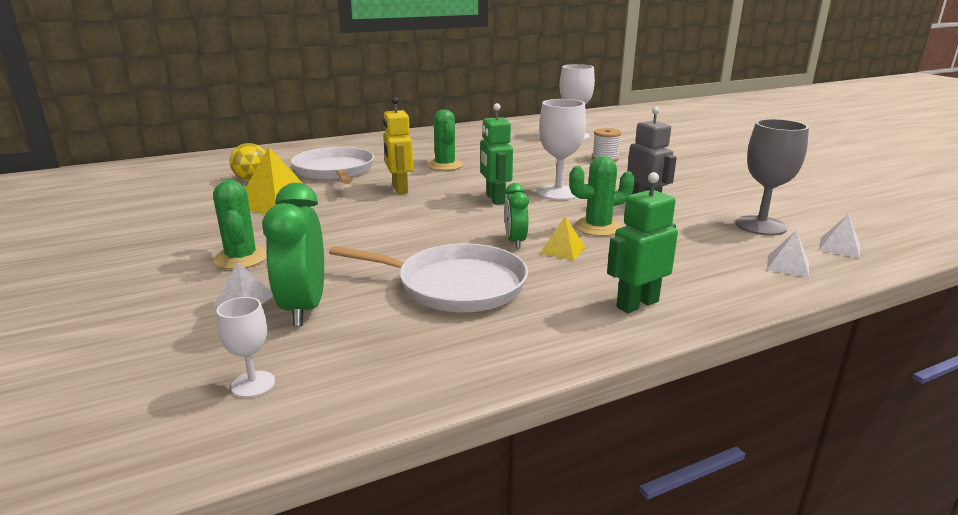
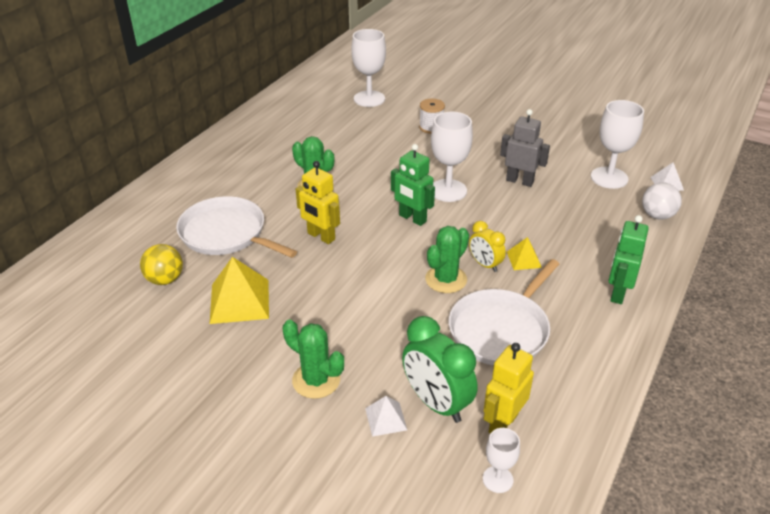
camera: 35 degrees left, 15 degrees up
white pan [329,244,528,312] -> white pan turned 150 degrees clockwise [449,259,559,365]
green clock [505,183,529,249] -> yellow clock [469,221,506,272]
green cactus [569,156,635,236] -> green cactus moved to [425,226,469,293]
grey goblet [735,119,809,236] -> white goblet [591,100,644,189]
white pyramid [767,231,809,277] -> white ball [642,182,682,219]
none -> yellow robot [484,343,534,434]

